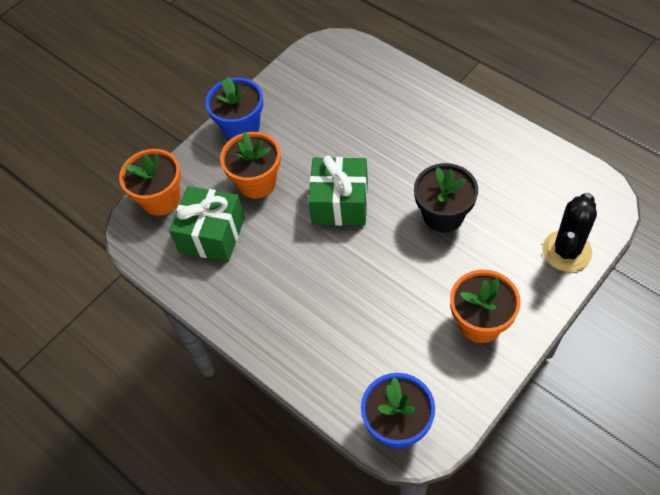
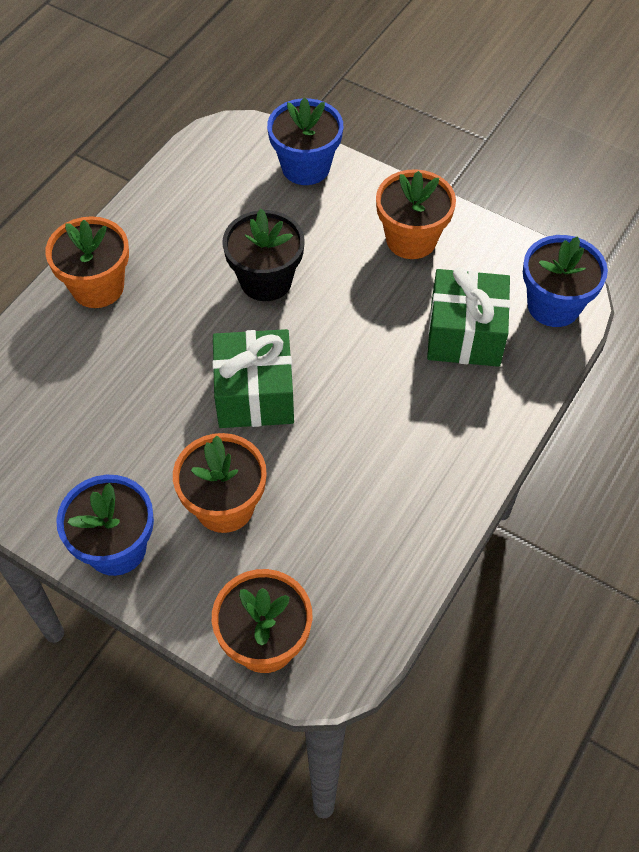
camera: 105 degrees left, 0 degrees up
green gift [169,186,245,262] -> green gift moved to [427,267,510,367]
black cactus [542,193,597,272] -> blue flower pot [267,97,343,185]
none -> orange flower pot [45,216,129,308]

